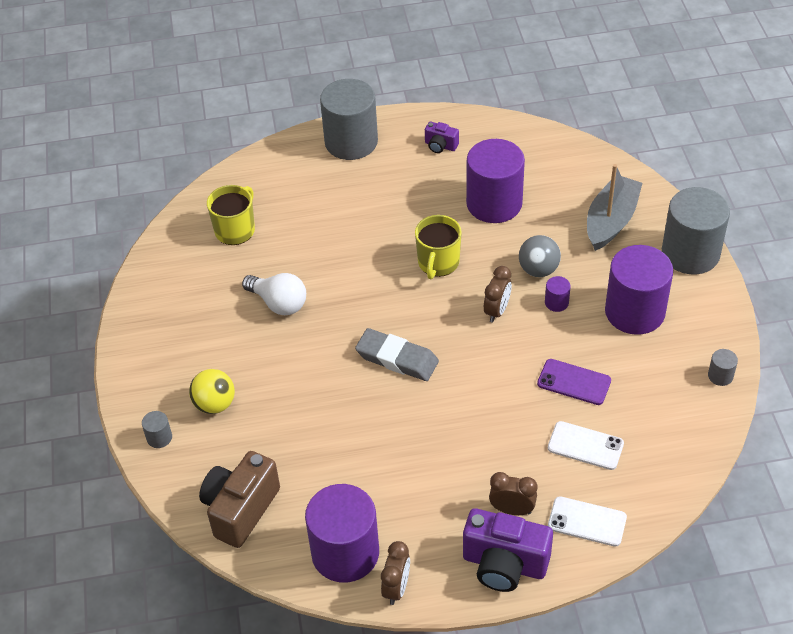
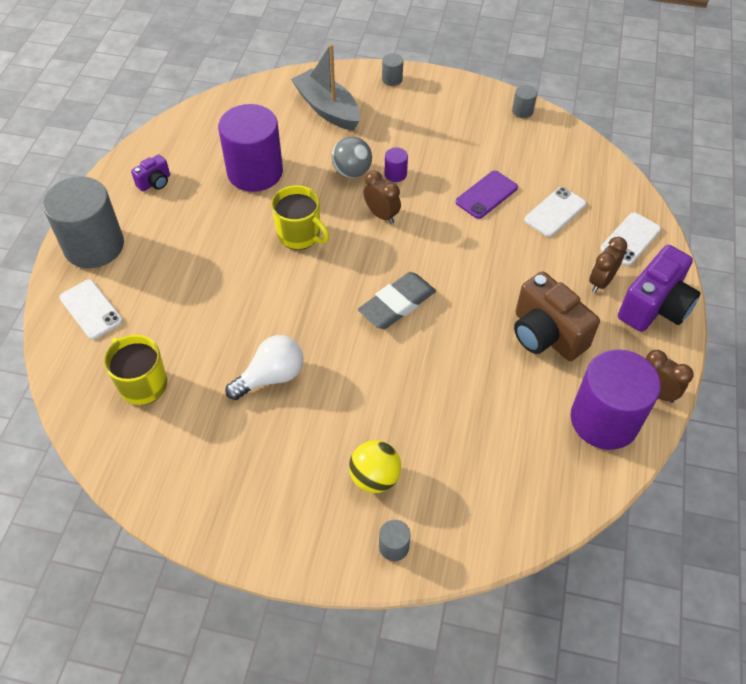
camera: 70 degrees left, 5 degrees up
brown camera [199,451,280,548] -> brown camera moved to [514,271,600,361]
purple cylinder [605,245,673,335] -> none
grey cylinder [662,187,730,274] -> grey cylinder [382,54,403,86], size x0.40
none -> white phone [59,279,123,340]

